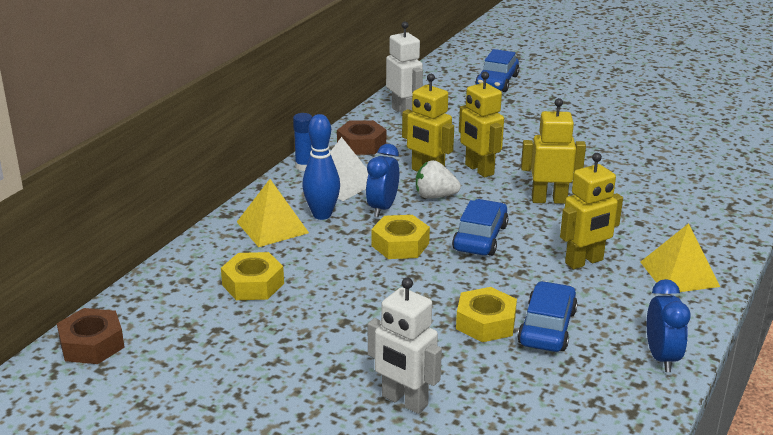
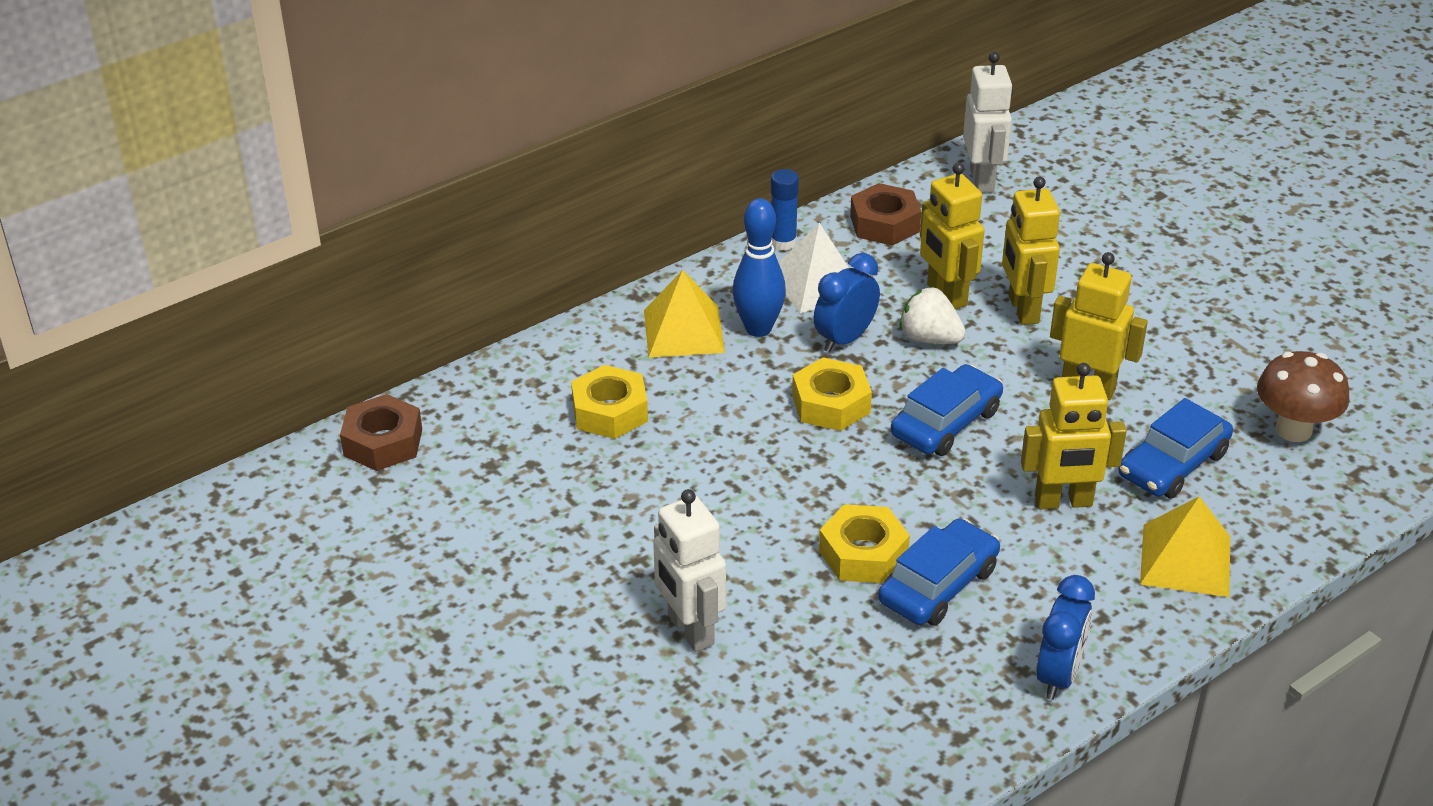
camera: 25 degrees right, 10 degrees up
blue car [475,49,519,92] -> blue car moved to [1118,398,1233,498]
none -> brown mushroom [1257,351,1349,442]

